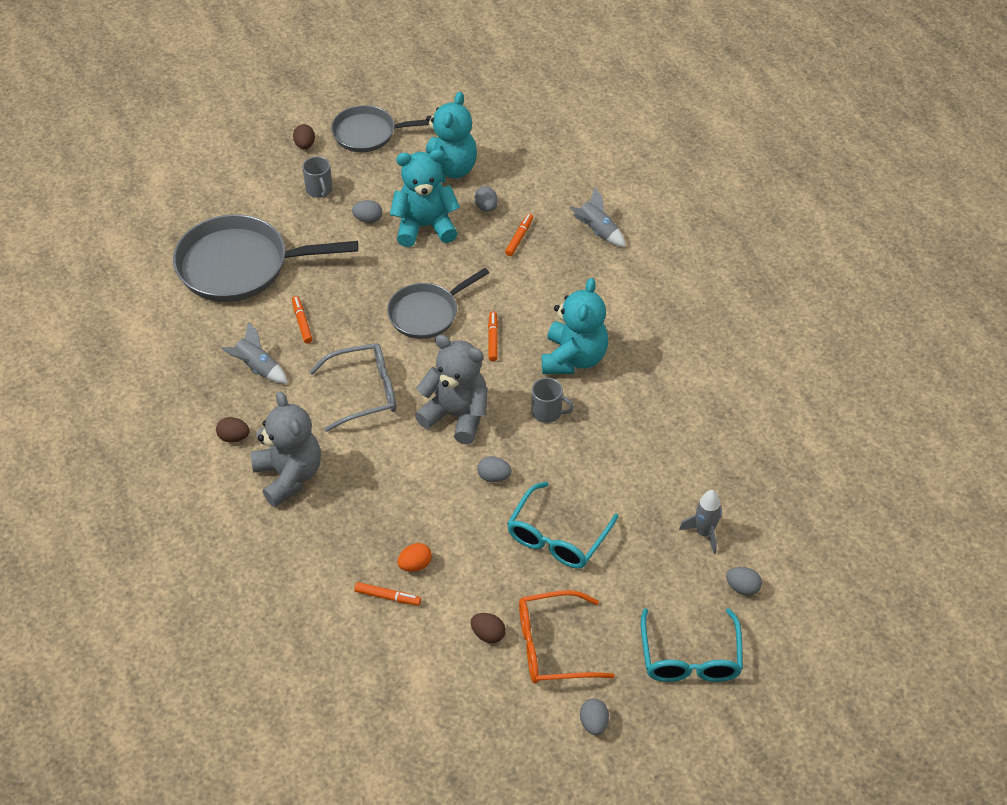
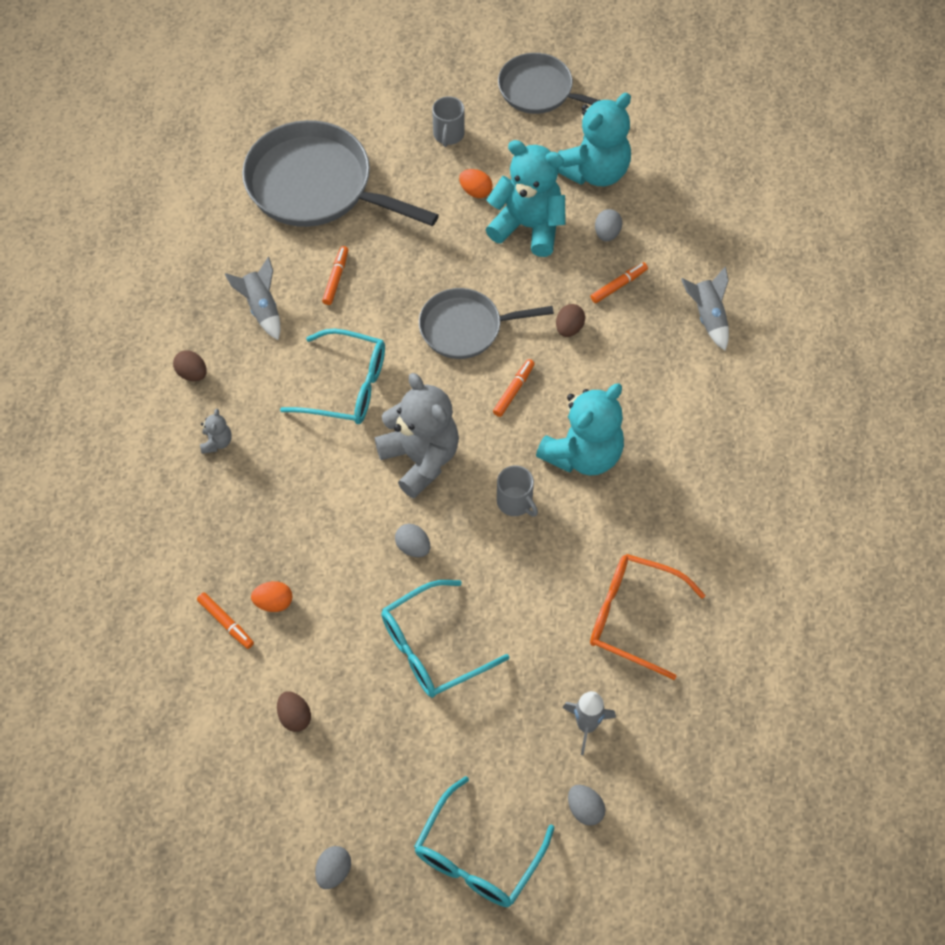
camera: 30 degrees right, 10 degrees up
grey teddy bear [251,392,321,507] -> grey teddy bear [200,409,232,454], size x0.42
brown egg [293,124,315,149] -> brown egg moved to [556,304,585,337]
grey glasses [309,343,396,432] -> turquoise glasses [280,328,385,424]
grey egg [352,200,382,223] -> orange egg [459,169,493,198]
orange glasses [519,590,615,684] -> orange glasses moved to [590,554,705,680]

